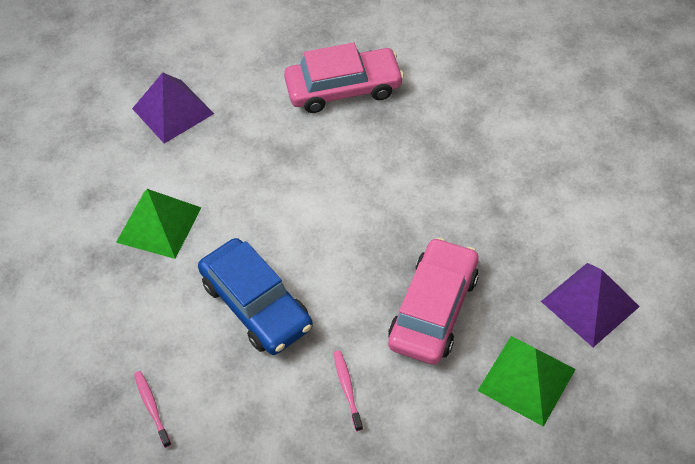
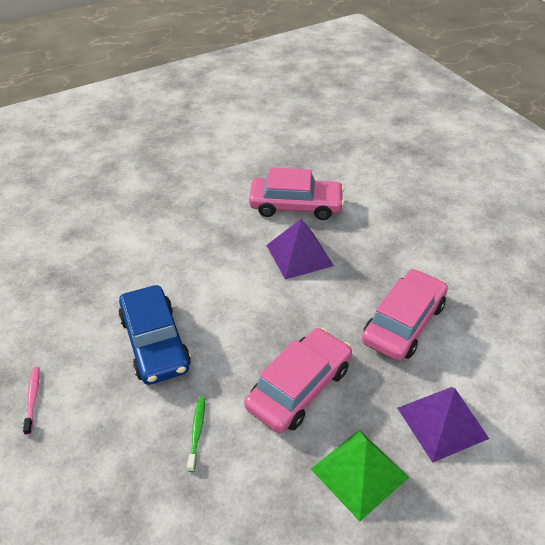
camera: 15 degrees right, 10 degrees down
green pyramid [116,189,201,259] -> none
purple pyramid [132,73,214,144] -> purple pyramid moved to [266,219,334,280]
pink toothbrush [334,350,363,431] -> green toothbrush [187,397,205,472]
none -> pink car [362,269,448,361]

